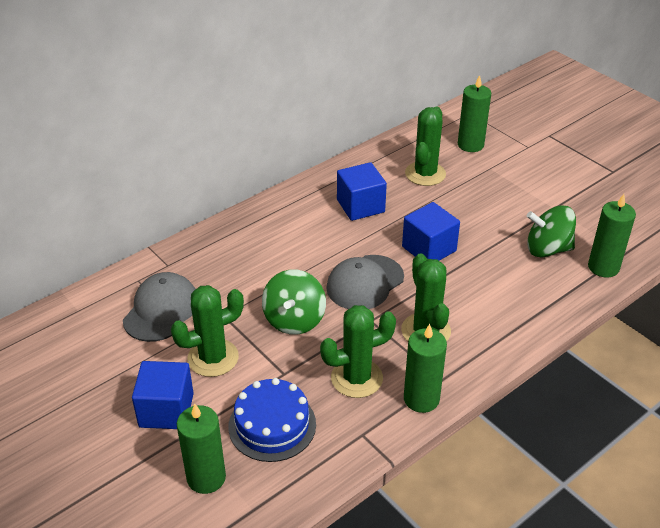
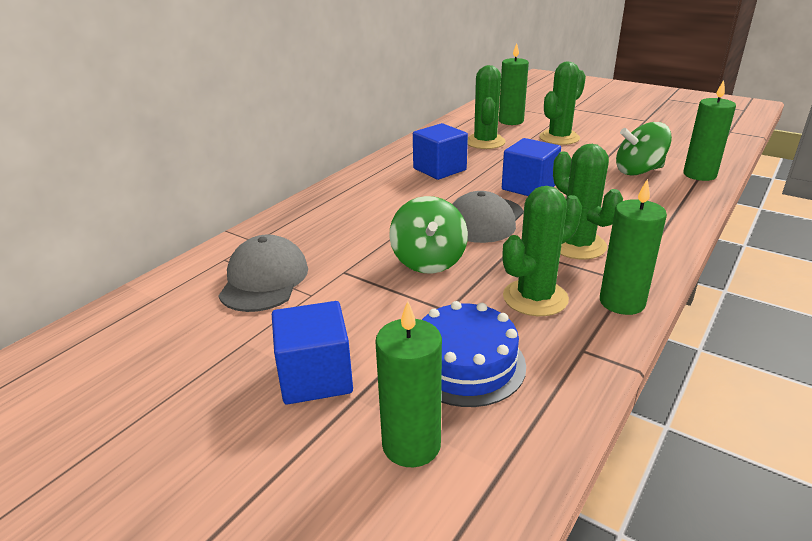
camera: 15 degrees left, 10 degrees down
green cactus [171,285,244,377] -> green cactus moved to [539,61,586,145]

